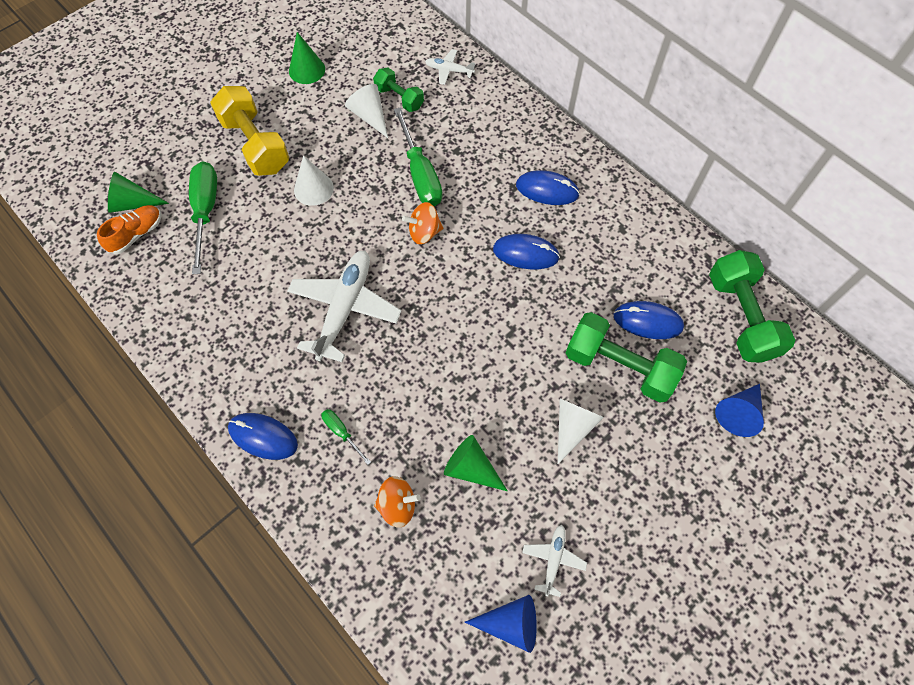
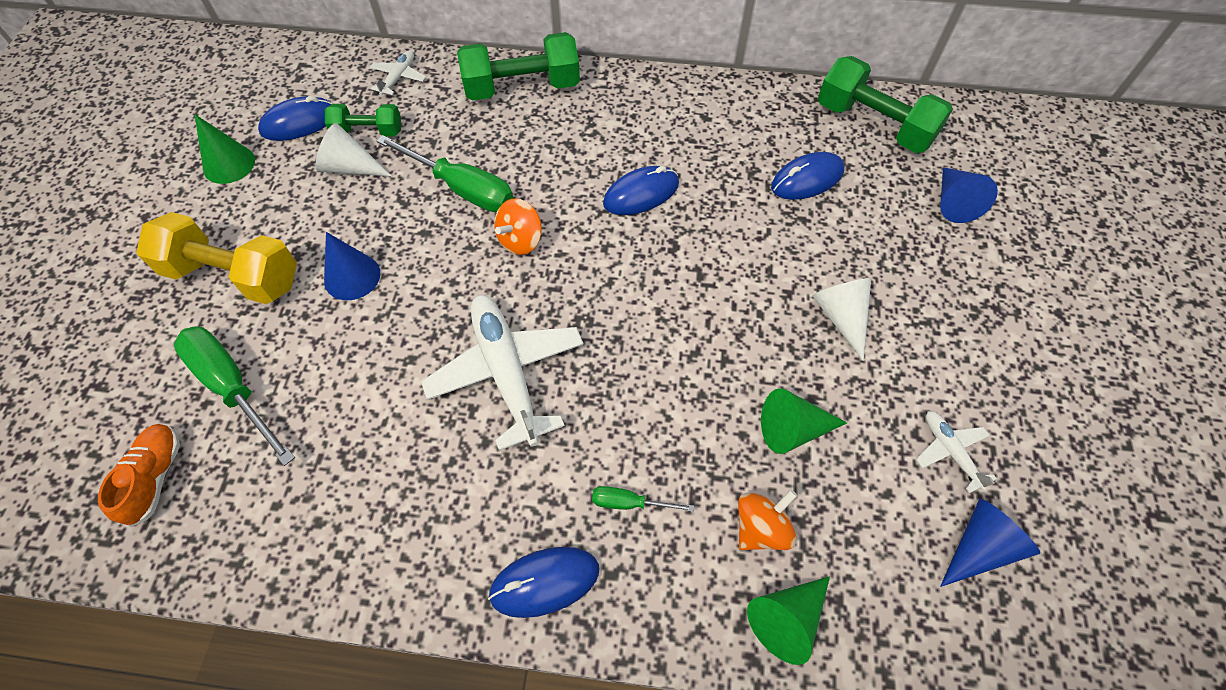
camera: 40 degrees left, 5 degrees down
green cone [108,172,169,213] -> green cone moved to [747,576,830,665]
white cone [294,155,334,206] -> blue cone [324,232,380,300]
white plane [425,49,475,85] -> white plane turned 135 degrees clockwise [370,51,426,95]
blue mouse [516,170,580,205] -> blue mouse moved to [258,96,333,141]
green dumbbell [566,312,687,403] -> green dumbbell moved to [457,32,580,101]

